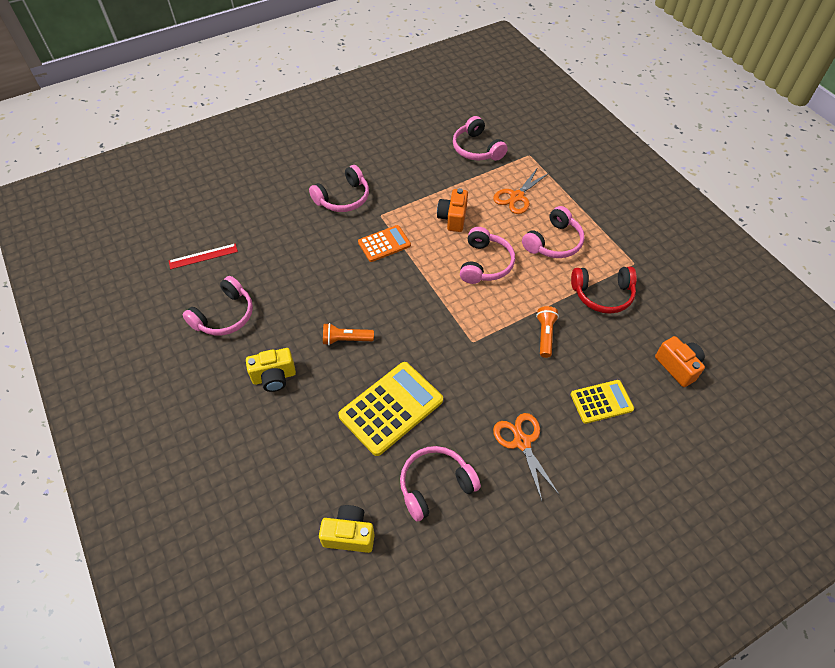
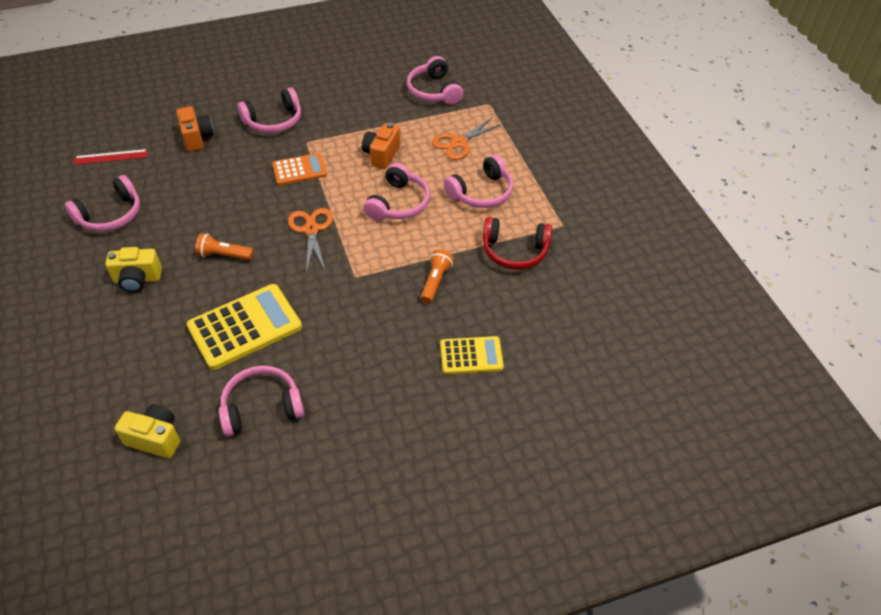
camera: 10 degrees right, 5 degrees down
orange scissors [493,413,559,501] -> orange scissors moved to [288,208,333,273]
orange camera [655,336,705,387] -> orange camera moved to [176,106,214,152]

